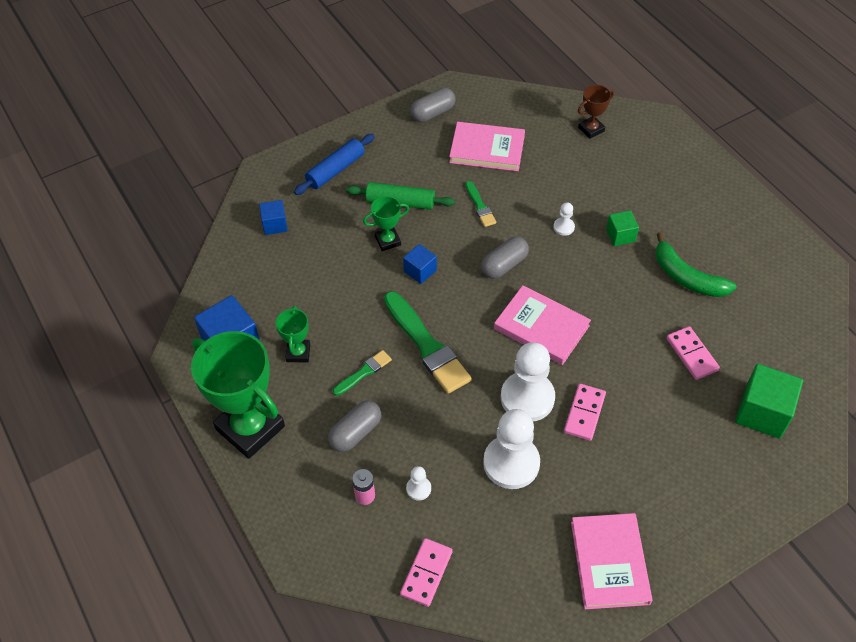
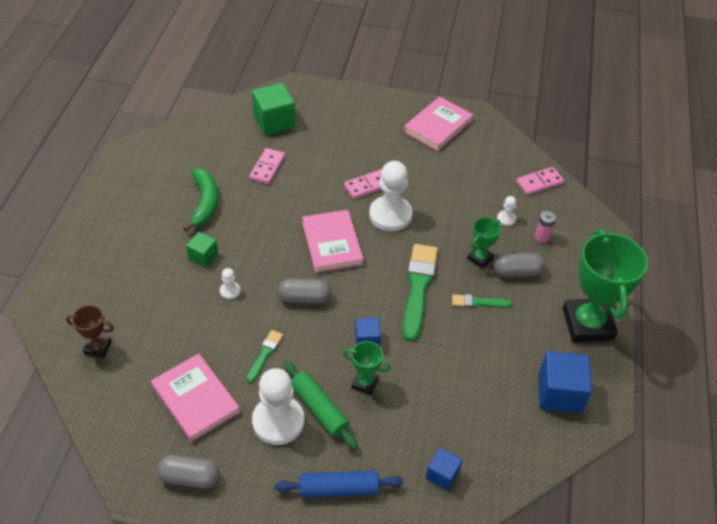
camera: 140 degrees left, 5 degrees down
green trophy [275,306,310,362] -> green trophy moved to [467,217,501,268]
white pawn [483,409,540,489] -> white pawn moved to [252,368,304,445]

